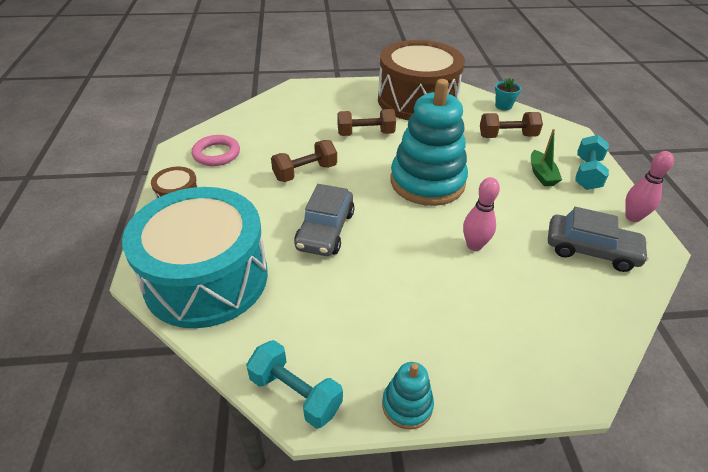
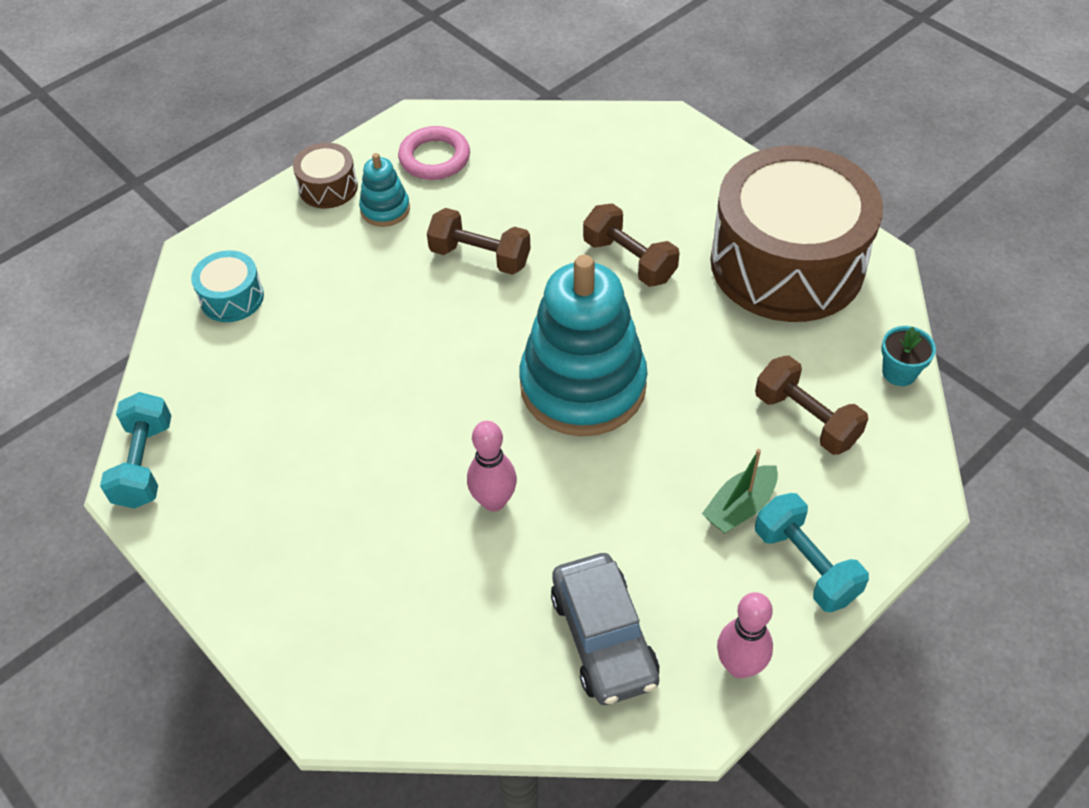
camera: 55 degrees right, 10 degrees up
turquoise drum [122,187,268,328] -> turquoise drum [191,250,264,322], size x0.41
grey car [294,184,354,256] -> none
turquoise stacking toy [382,362,434,430] -> turquoise stacking toy moved to [359,153,410,227]
turquoise dumbbell [575,135,609,190] -> turquoise dumbbell turned 75 degrees clockwise [755,493,869,612]

